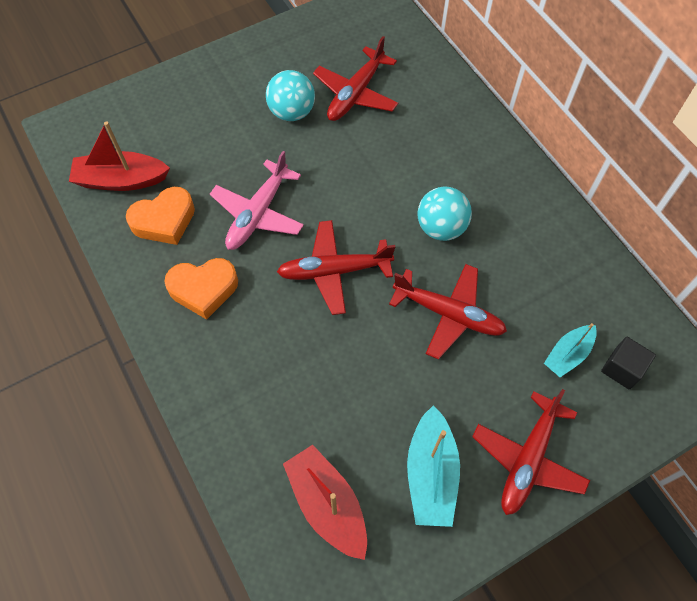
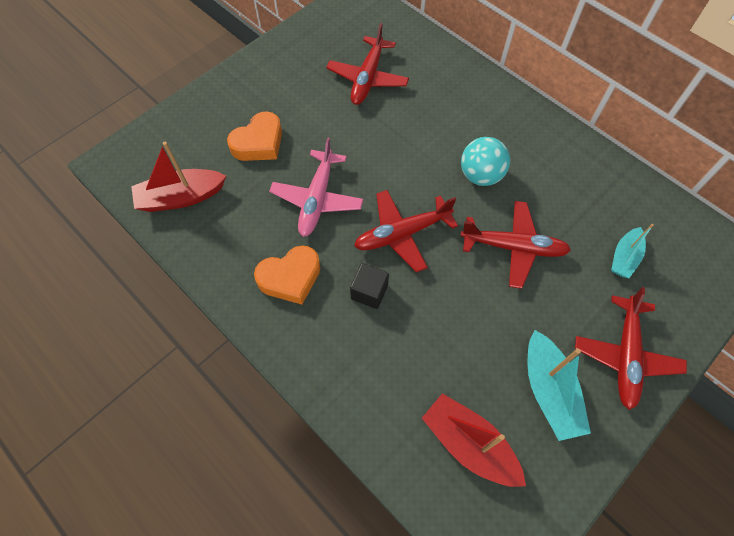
camera: 15 degrees left, 0 degrees up
orange heart [126,187,195,245] -> orange heart moved to [227,111,282,161]
turquoise ball [266,70,315,121] -> none
black cube [601,337,656,389] -> black cube moved to [350,263,389,309]

